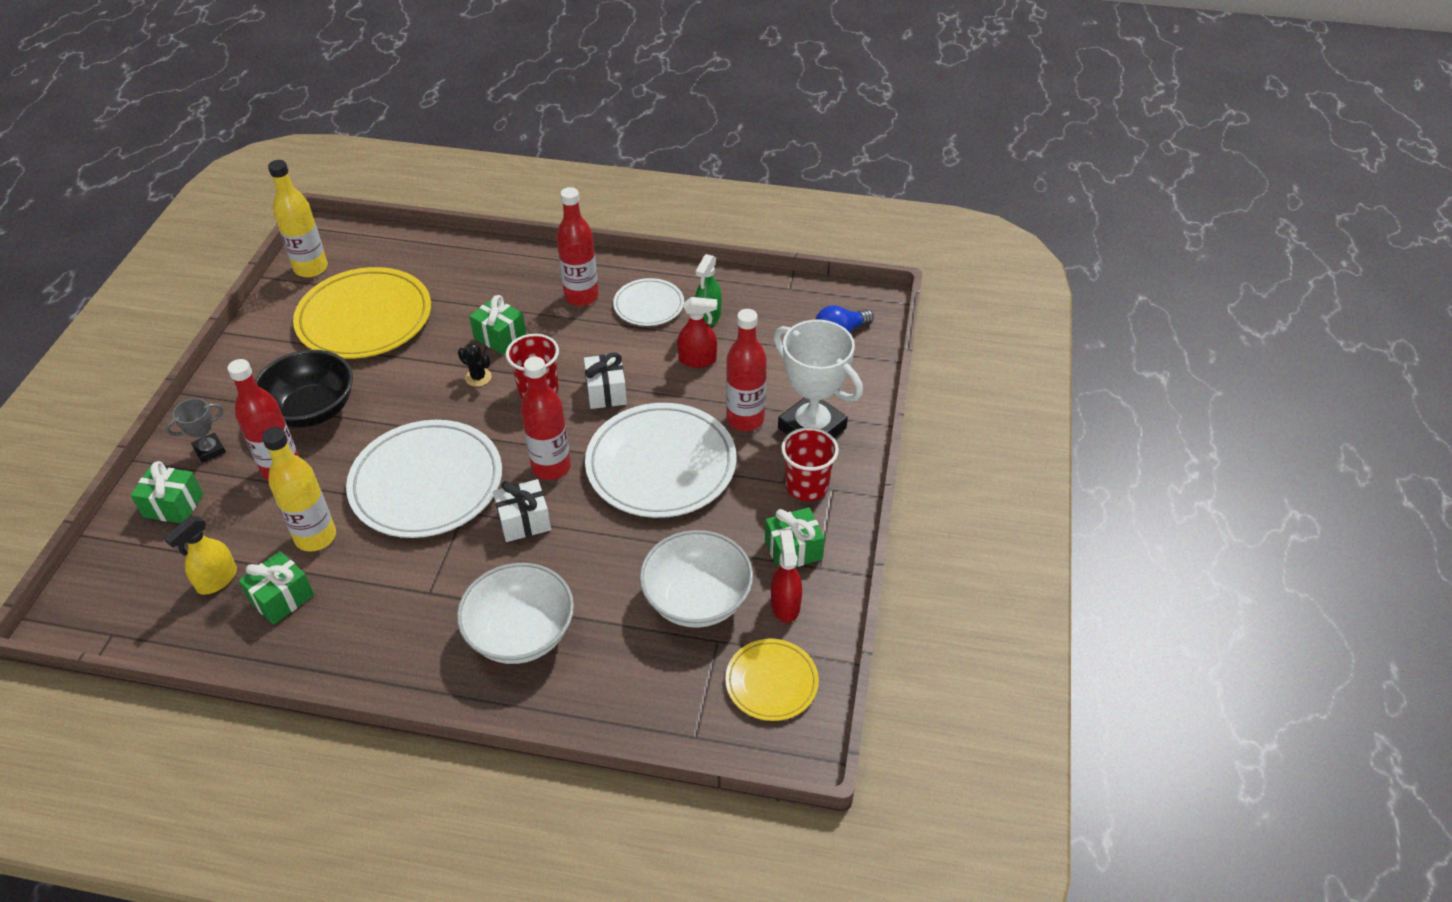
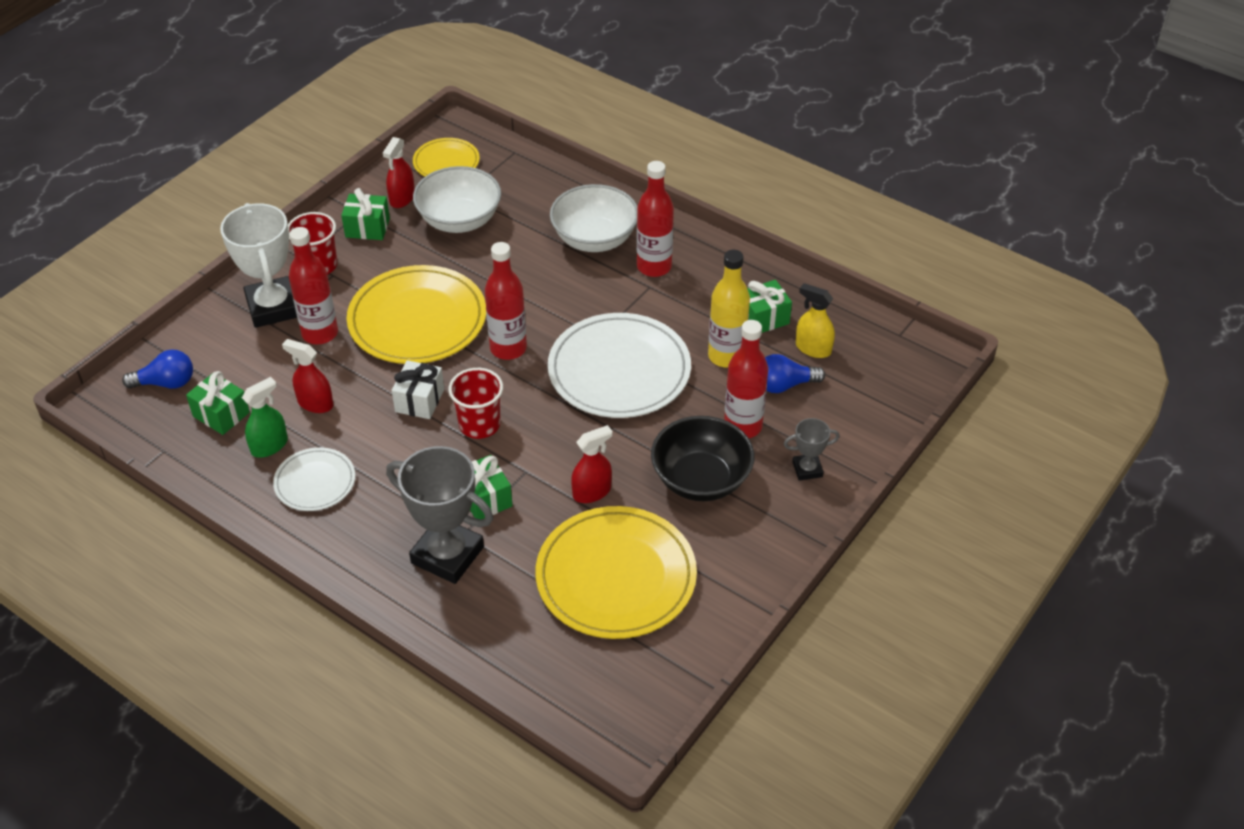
camera: 155 degrees left, 0 degrees up
green gift [130,461,203,523] -> green gift moved to [186,371,250,435]
yellow spray bottle [164,517,237,595] -> yellow spray bottle turned 120 degrees counterclockwise [796,283,835,358]
yellow bottle [268,160,328,277] -> none
black cactus [458,343,492,387] -> none
white gift [493,479,551,542] -> none
red bottle [557,187,599,306] -> red bottle moved to [637,161,674,277]
white plate [585,403,737,518] -> yellow plate [347,265,486,364]
none -> grey trophy [386,446,493,584]
none -> red spray bottle [571,425,613,503]
none -> blue light bulb [765,354,825,393]

